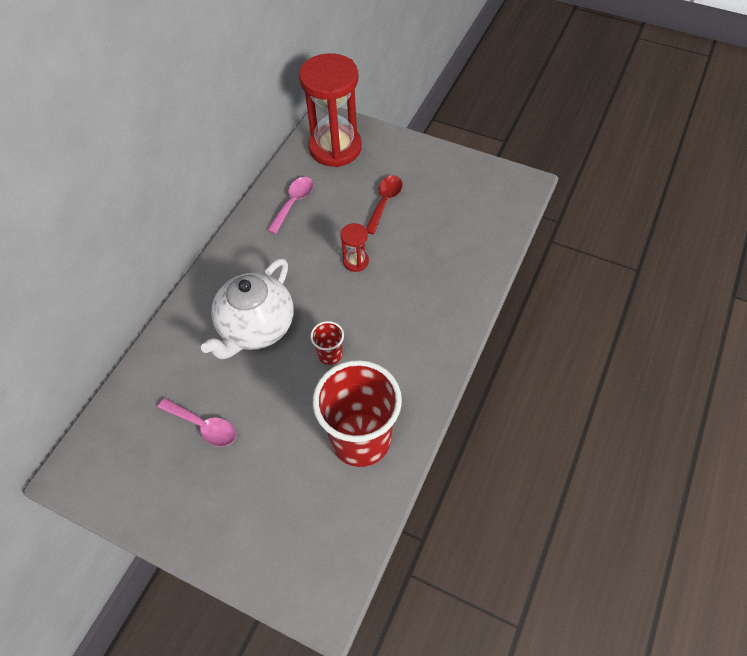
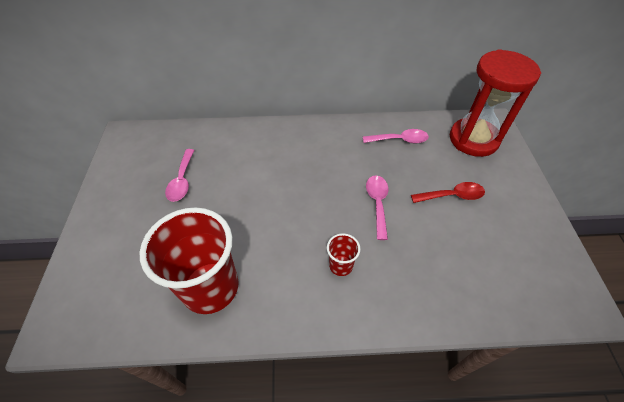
camera: 60 degrees right, 5 degrees down
white teapot [201,258,293,359] -> none
red cup [310,321,344,365] -> red cup moved to [327,233,360,276]
red hourglass [340,223,369,272] -> pink spoon [366,175,388,240]

